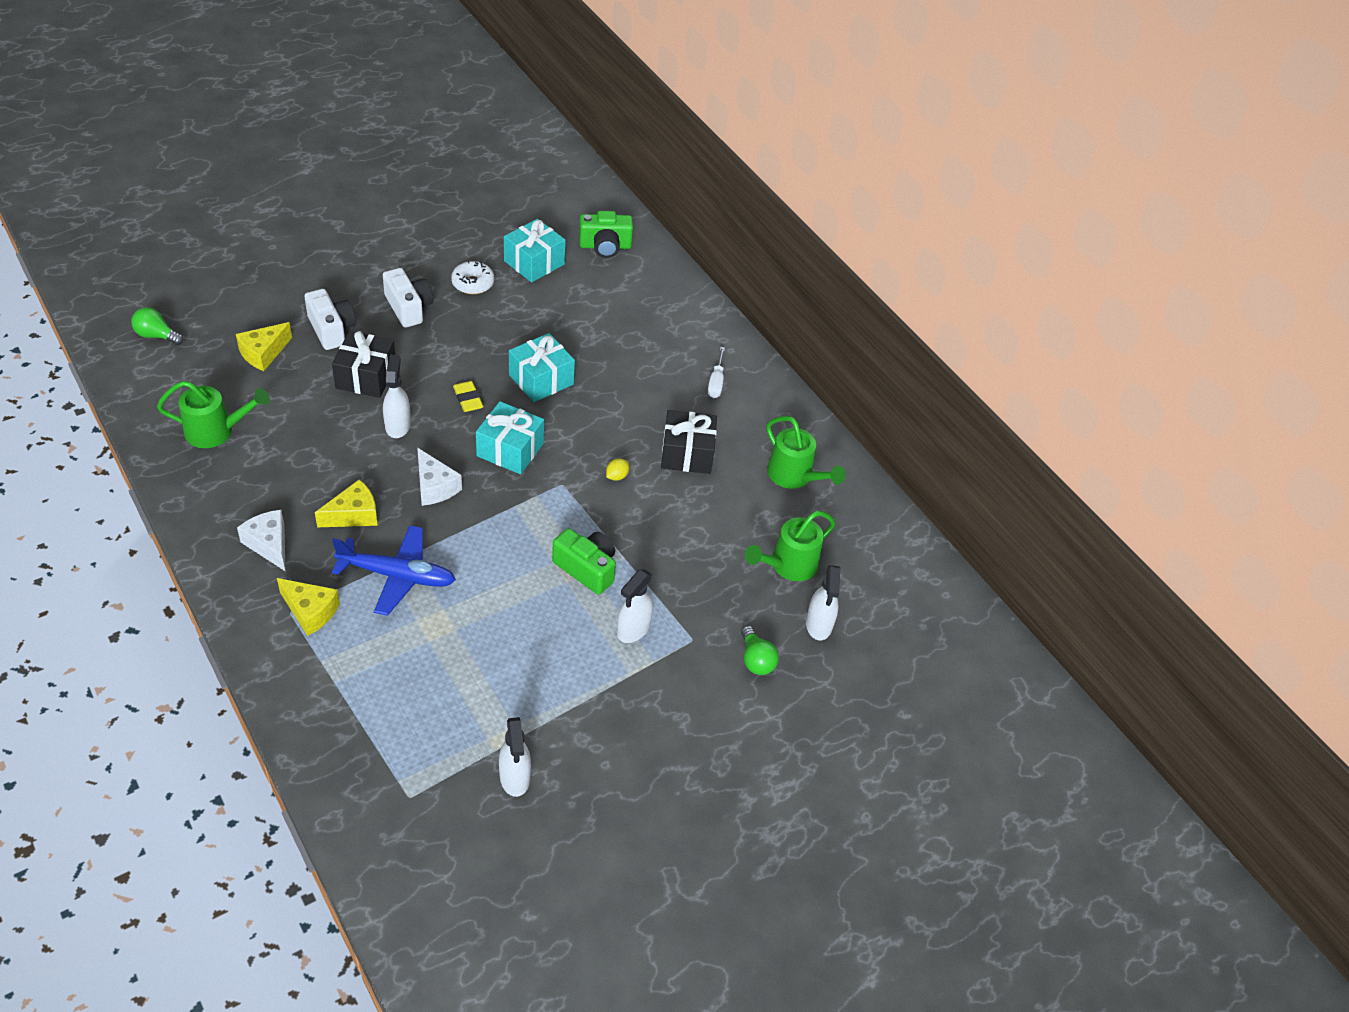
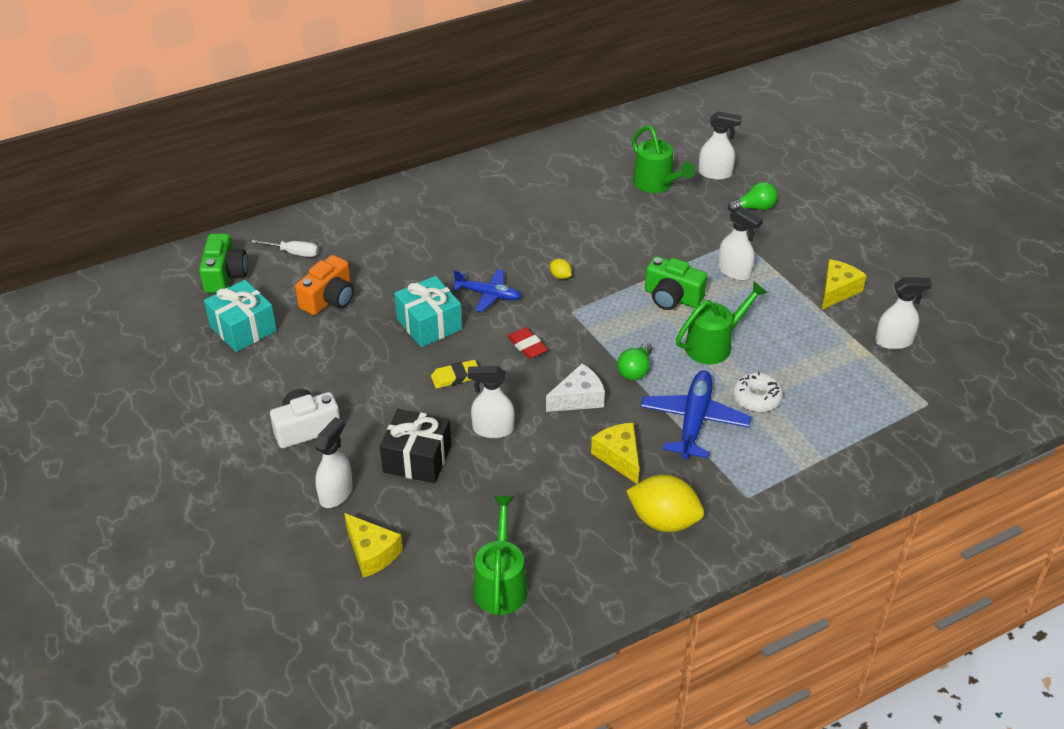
camera: 80 degrees left, 5 degrees down
green light bulb [131,307,184,345] -> green light bulb moved to [617,343,652,381]
white cheese [237,510,285,571] -> yellow lemon [626,475,704,532]
yellow cheese [277,578,340,636] -> yellow cheese moved to [822,259,867,310]
white camera [305,289,356,350] -> white spray bottle [314,417,353,508]
white donut [451,260,494,294] -> white donut moved to [733,372,783,412]
turquoise gift [476,401,544,474] -> red eraser [507,327,548,359]
green camera [552,528,616,595] -> green camera turned 105 degrees counterclockwise [645,256,707,310]
black gift [661,410,717,474] -> none
white screwdriver [708,347,725,398] -> white screwdriver moved to [251,240,319,257]
green watering can [766,416,845,489] -> green watering can moved to [676,281,768,364]
none -> orange camera [295,255,354,315]
none -> blue plane [452,269,522,312]

